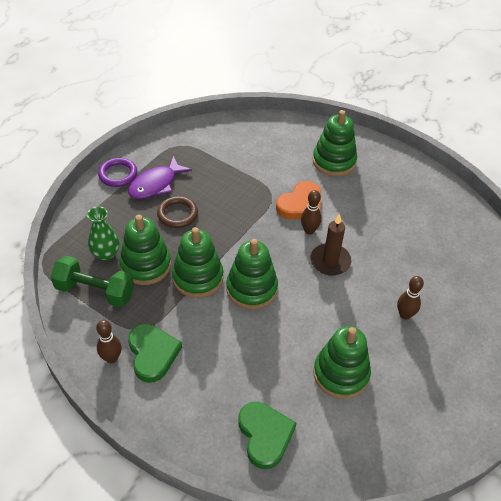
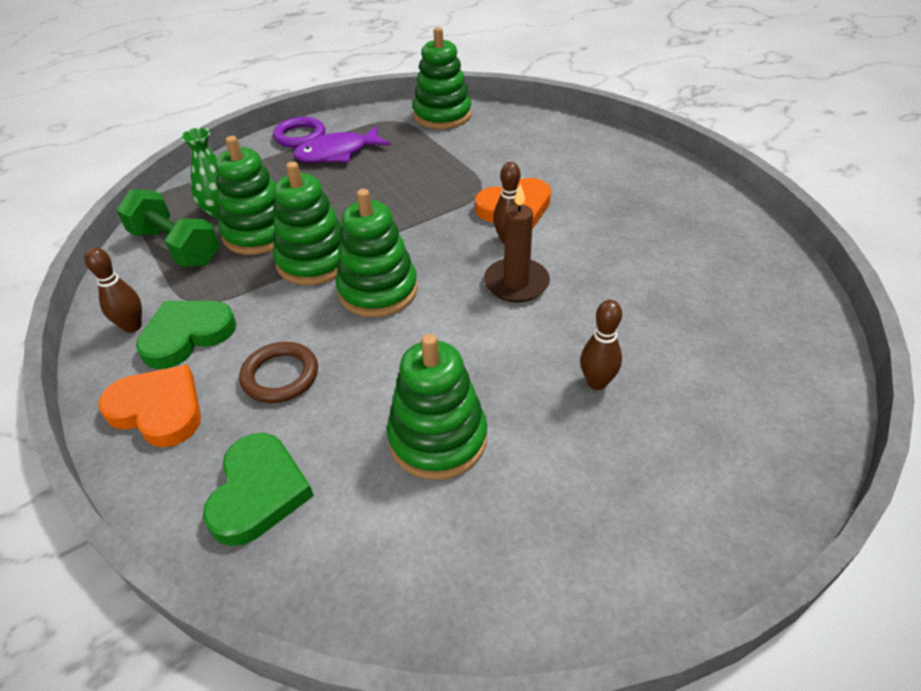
camera: 25 degrees right, 5 degrees down
green heart [128,324,182,383] -> green heart turned 135 degrees counterclockwise [136,301,236,369]
brown ring [157,196,198,228] -> brown ring moved to [239,342,318,403]
green stacking toy [313,110,357,176] -> green stacking toy moved to [413,27,471,129]
none -> orange heart [98,364,201,447]

